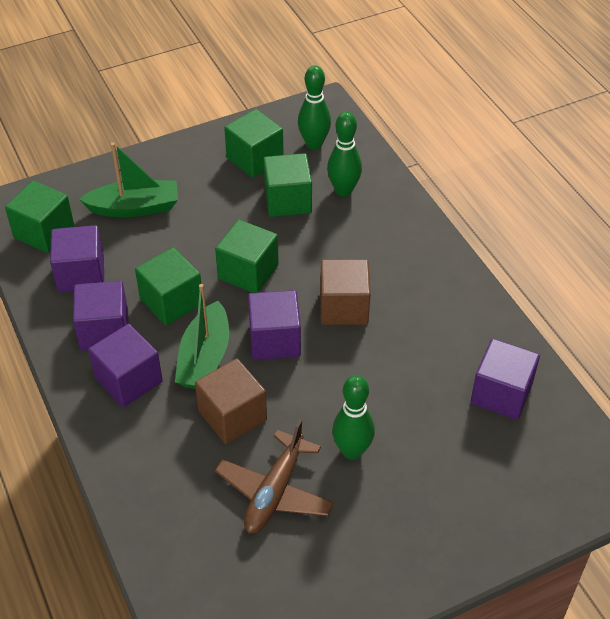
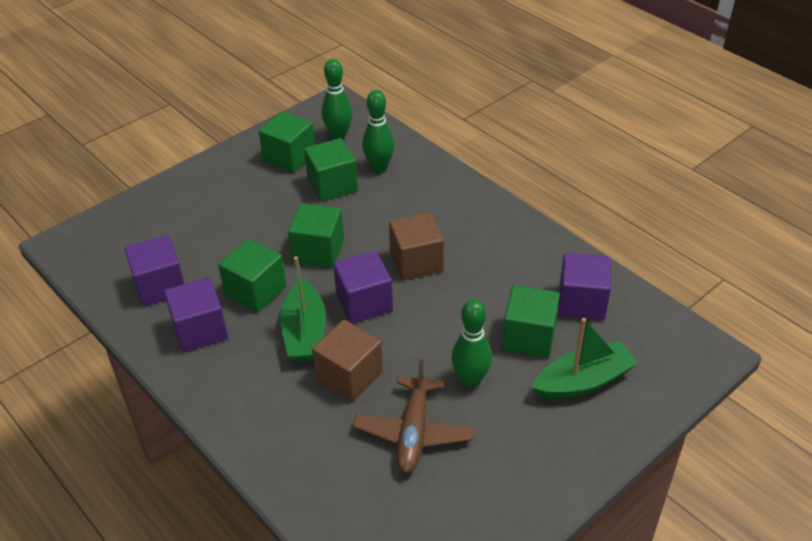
camera: 15 degrees left, 5 degrees down
green cube [5,181,74,253] -> green cube moved to [502,285,560,358]
green boat [79,142,178,218] -> green boat moved to [532,318,638,399]
purple cube [88,324,163,407] -> none

